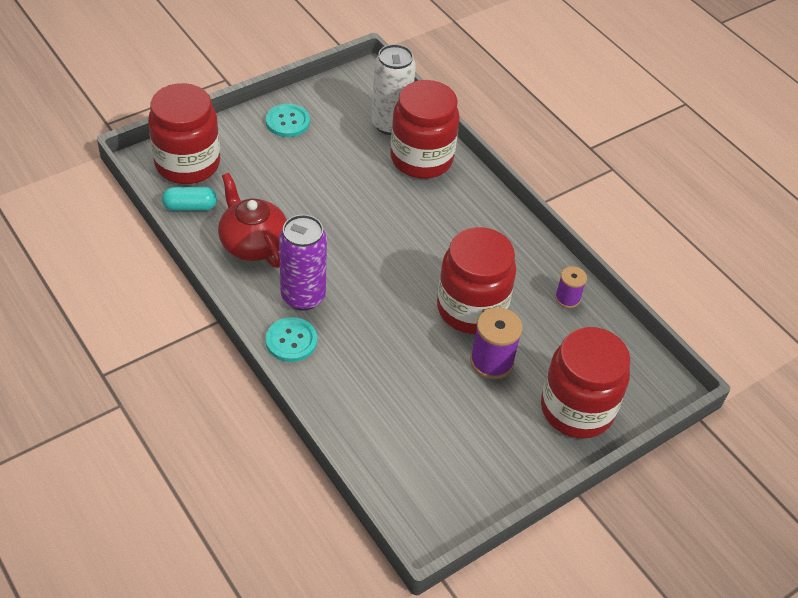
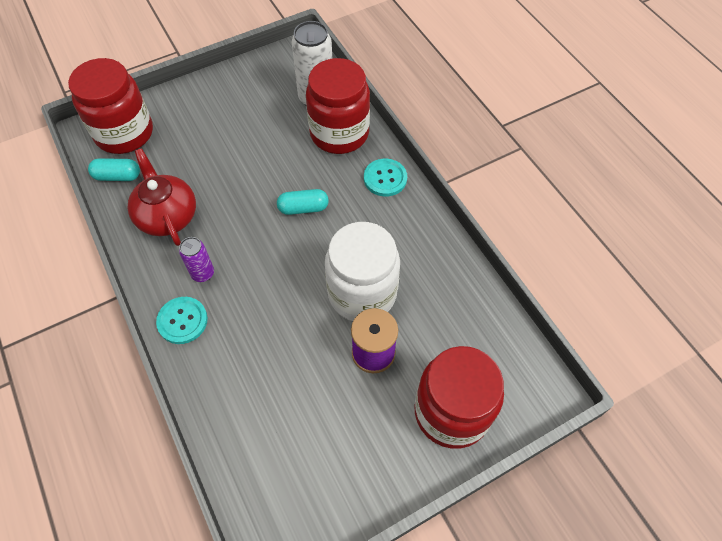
camera: 10 degrees right, 10 degrees up
turquoise button [266,104,310,137] -> turquoise button moved to [364,159,407,197]
purple can [279,215,327,311] -> purple can [179,237,214,282], size x0.56
red jar [437,227,516,334] -> white jar [325,222,400,321]
purple spool [555,266,587,308] -> none
none -> turquoise capsule [277,189,329,215]

